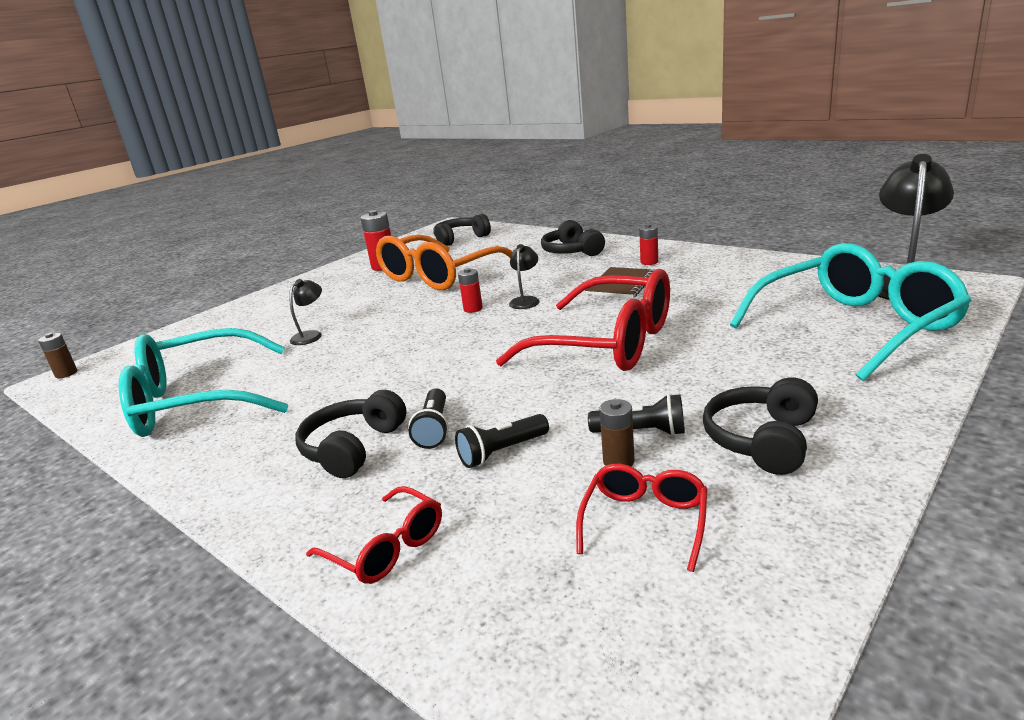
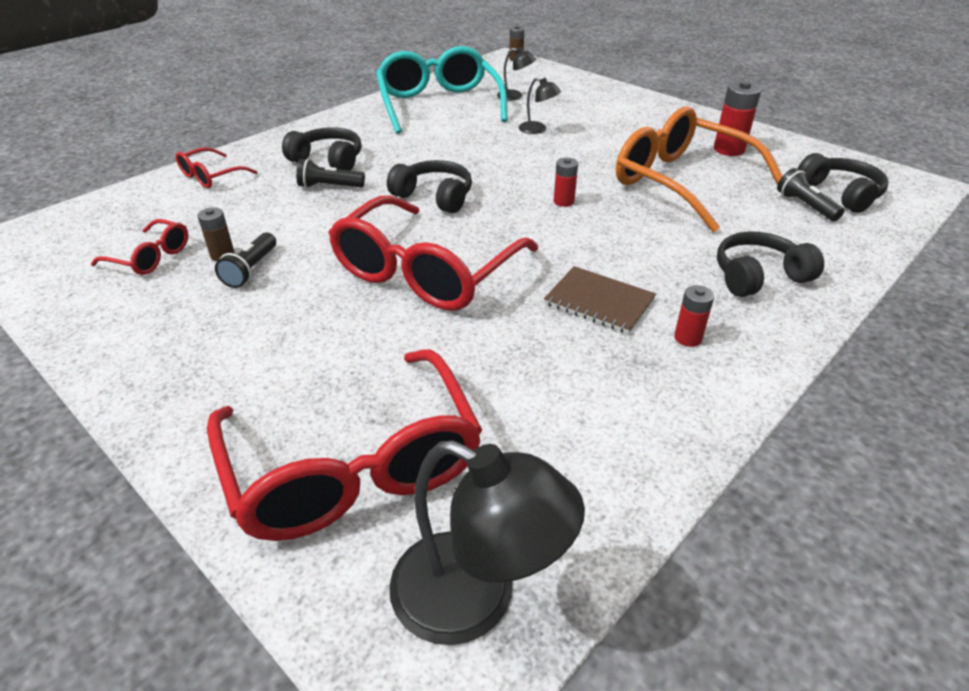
camera: 90 degrees right, 15 degrees up
black flashlight [455,414,549,468] -> black flashlight moved to [777,168,844,221]
black lamp [509,244,540,309] -> black lamp moved to [497,47,536,100]
black headphones [703,377,818,475] -> black headphones moved to [387,160,472,213]
turquoise glasses [730,243,972,381] -> red glasses [207,349,482,541]

